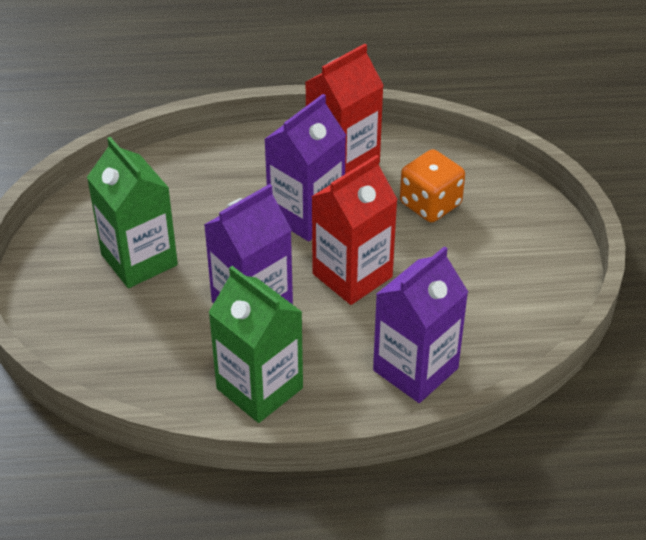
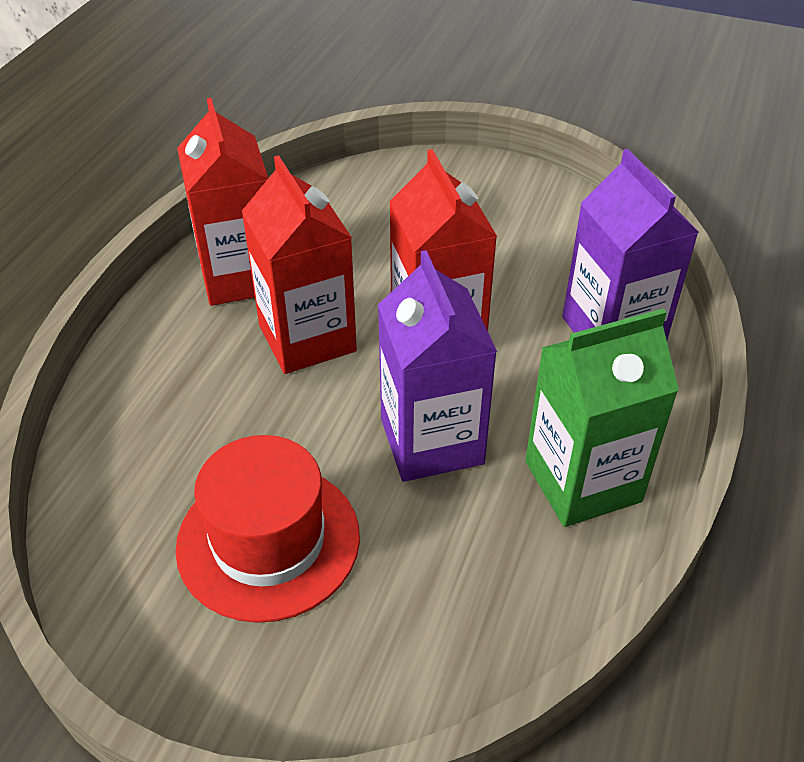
camera: 65 degrees left, 0 degrees up
green carton [87,137,178,288] -> red hat [175,435,360,623]
purple carton [264,94,346,242] -> red carton [242,155,357,374]
orange dice [400,149,465,223] -> none

